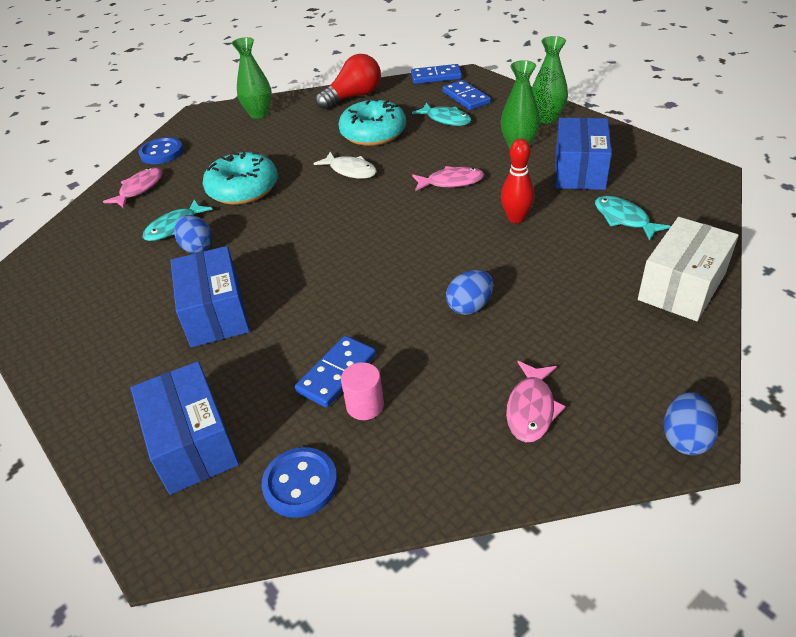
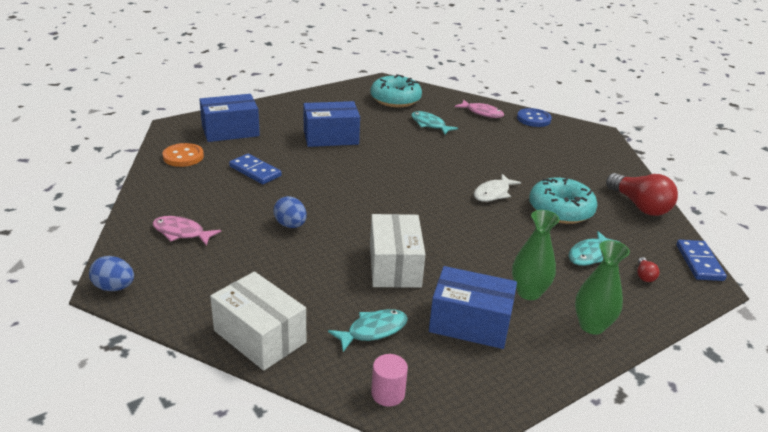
camera: 90 degrees right, 10 degrees down
blue egg [174,215,213,254] -> none
turquoise donut [203,151,278,205] -> turquoise donut moved to [371,74,422,108]
green vase [232,37,272,119] -> none
blue button [262,447,338,518] -> orange button [163,143,204,167]
pink cylinder [341,362,384,420] -> pink cylinder moved to [371,354,408,407]
pink fish [412,166,484,191] -> none
blue domino [442,80,491,110] -> red light bulb [637,257,660,282]
red bowling pin [501,139,534,223] -> white box [370,214,426,288]

